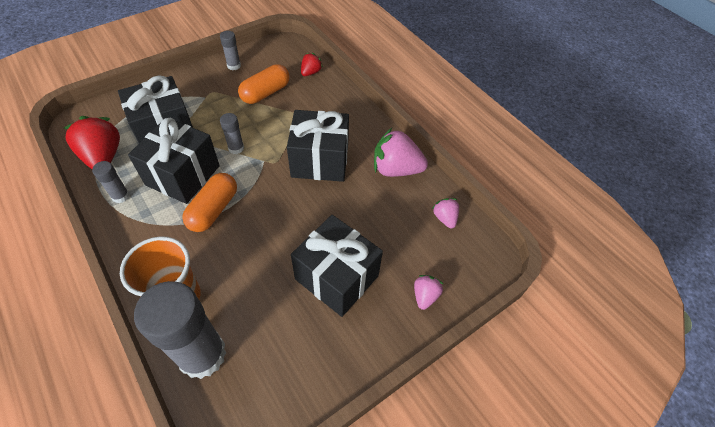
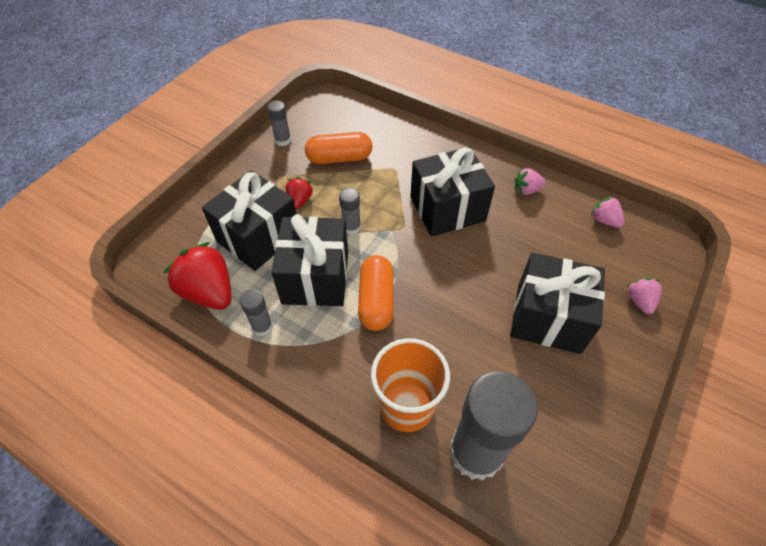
camera: 20 degrees left, 0 degrees up
orange capsule [238,64,290,104] -> orange capsule turned 60 degrees clockwise [305,132,372,164]
red strawberry [301,53,323,76] -> red strawberry moved to [286,177,313,209]
pink strawberry [374,128,428,177] -> pink strawberry [514,168,546,195], size x0.53

